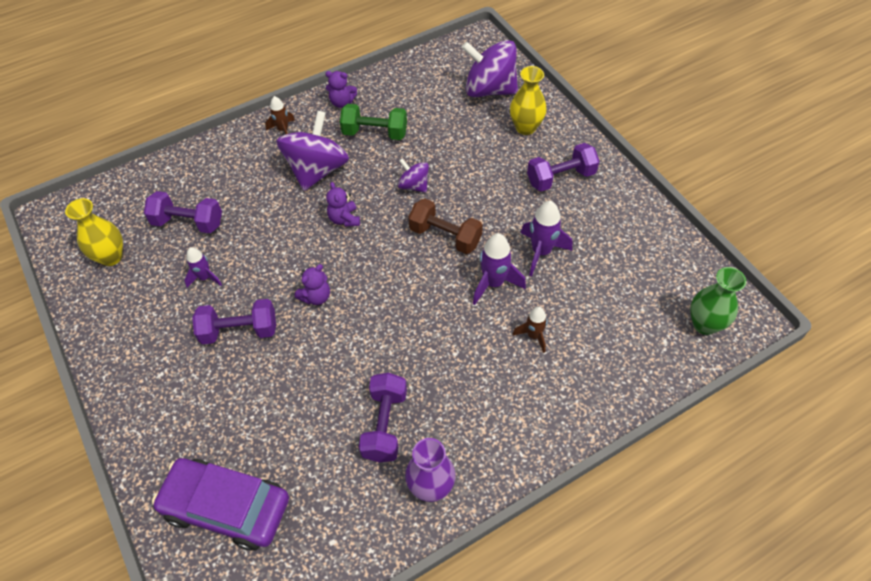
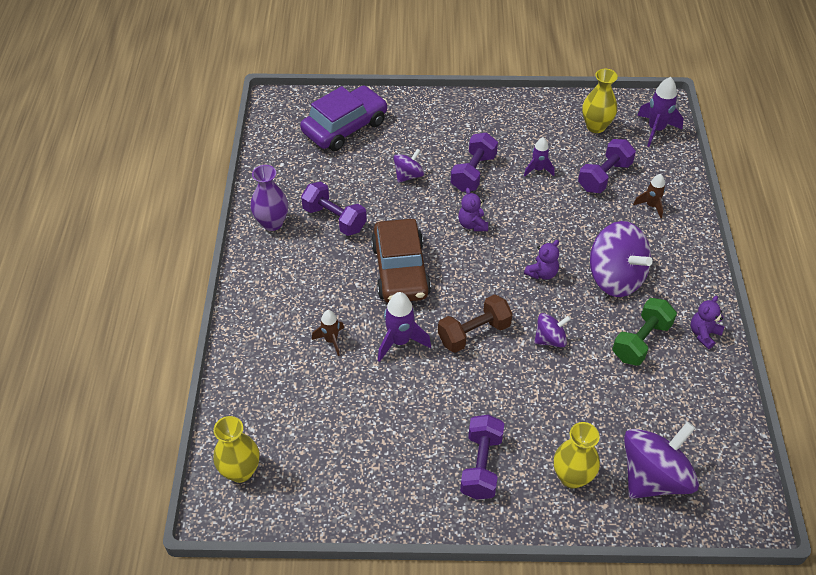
camera: 120 degrees right, 5 degrees down
brown rocket [265,96,295,134] -> brown rocket moved to [633,174,665,218]
purple teddy bear [326,182,360,227] -> purple teddy bear turned 120 degrees clockwise [524,240,559,280]
purple rocket [521,201,572,276] -> purple rocket moved to [637,77,684,147]
green vase [690,267,746,335] -> yellow vase [213,416,259,483]
none -> brown car [371,219,431,303]
none -> purple spinning top [394,149,424,183]

